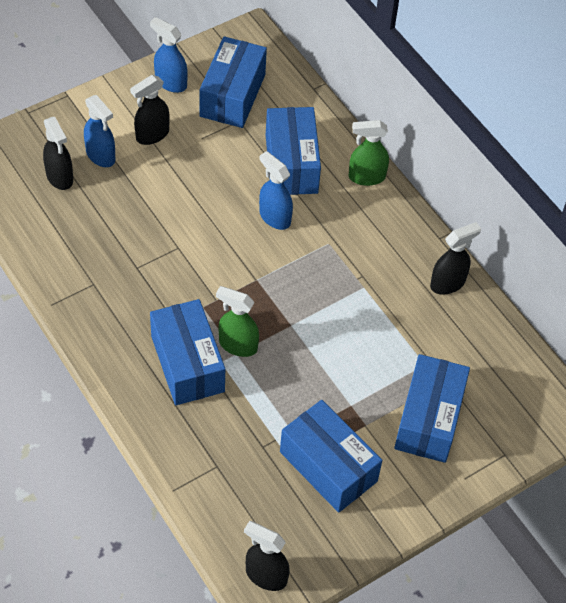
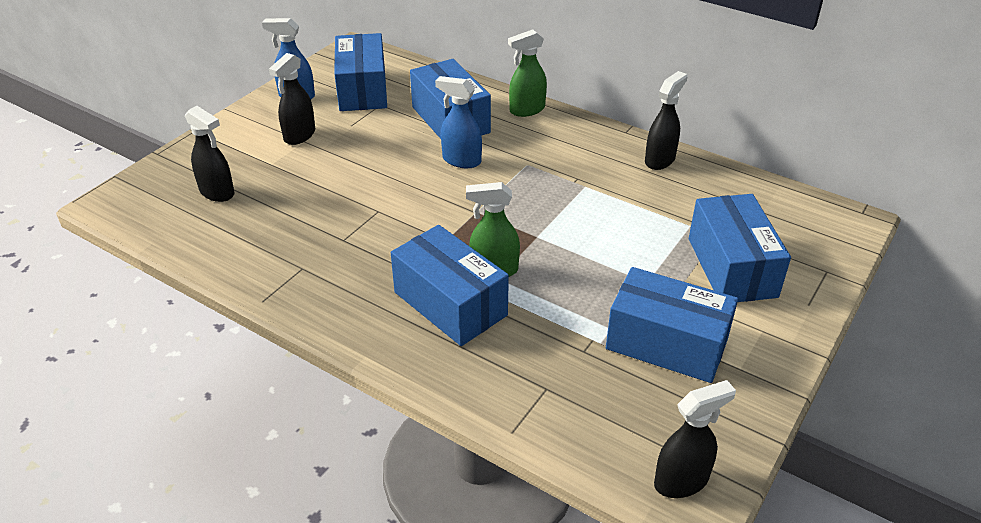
camera: 20 degrees left, 15 degrees down
blue spray bottle [84,95,116,167] -> none
black spray bottle [244,521,289,591] -> black spray bottle turned 150 degrees clockwise [654,380,736,498]

